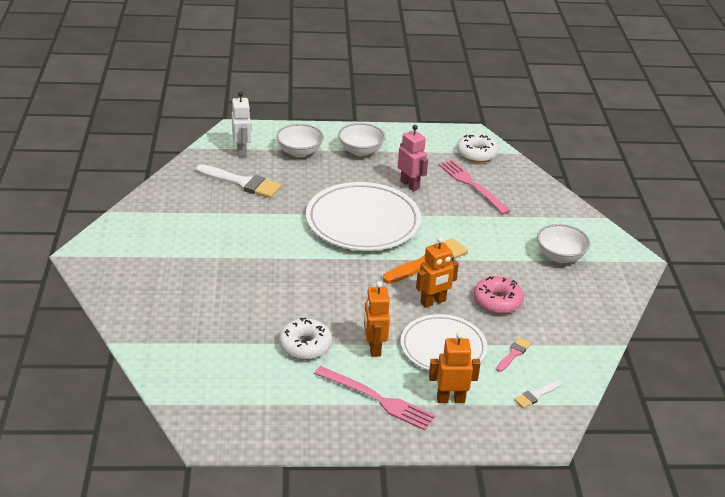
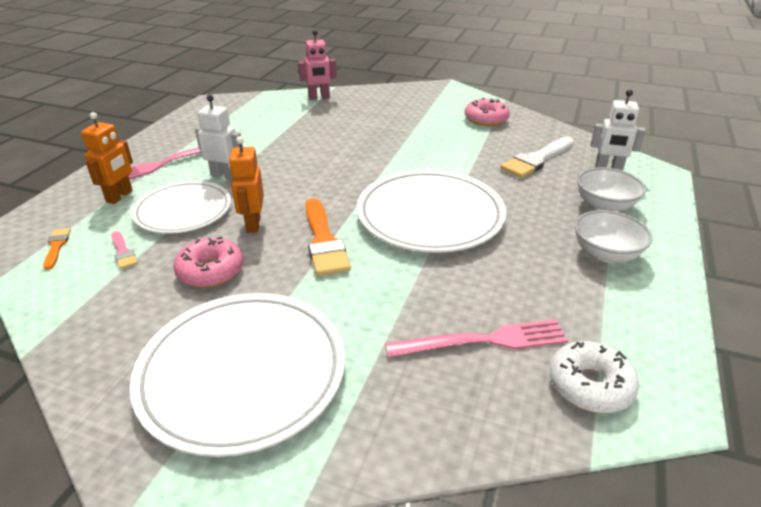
camera: 115 degrees right, 0 degrees up
white donut [279,318,332,360] -> none
orange robot [364,282,390,357] -> white robot [195,95,243,180]
pink robot [398,125,428,191] -> pink robot moved to [298,30,337,100]
white brush [514,380,561,408] -> orange brush [43,228,71,270]
white bowl [537,224,591,263] -> white plate [130,293,345,457]
none -> pink donut [465,98,510,126]

